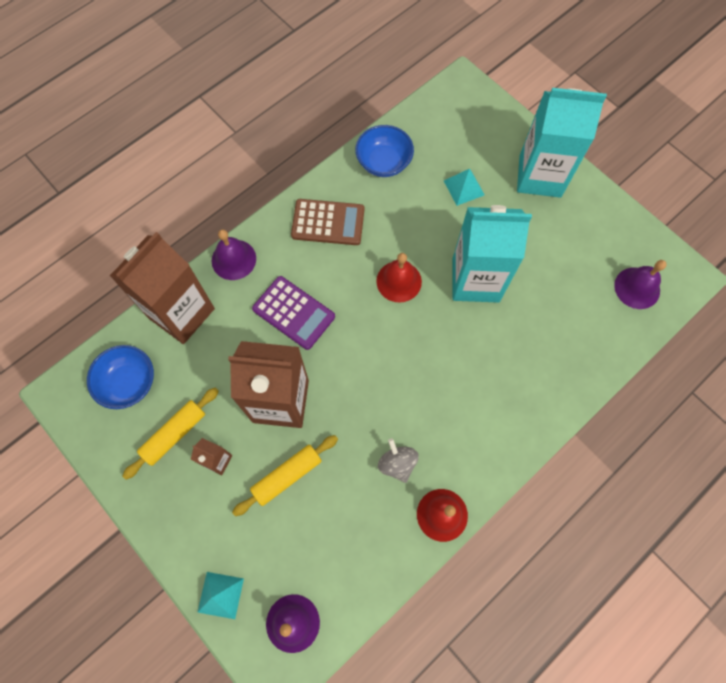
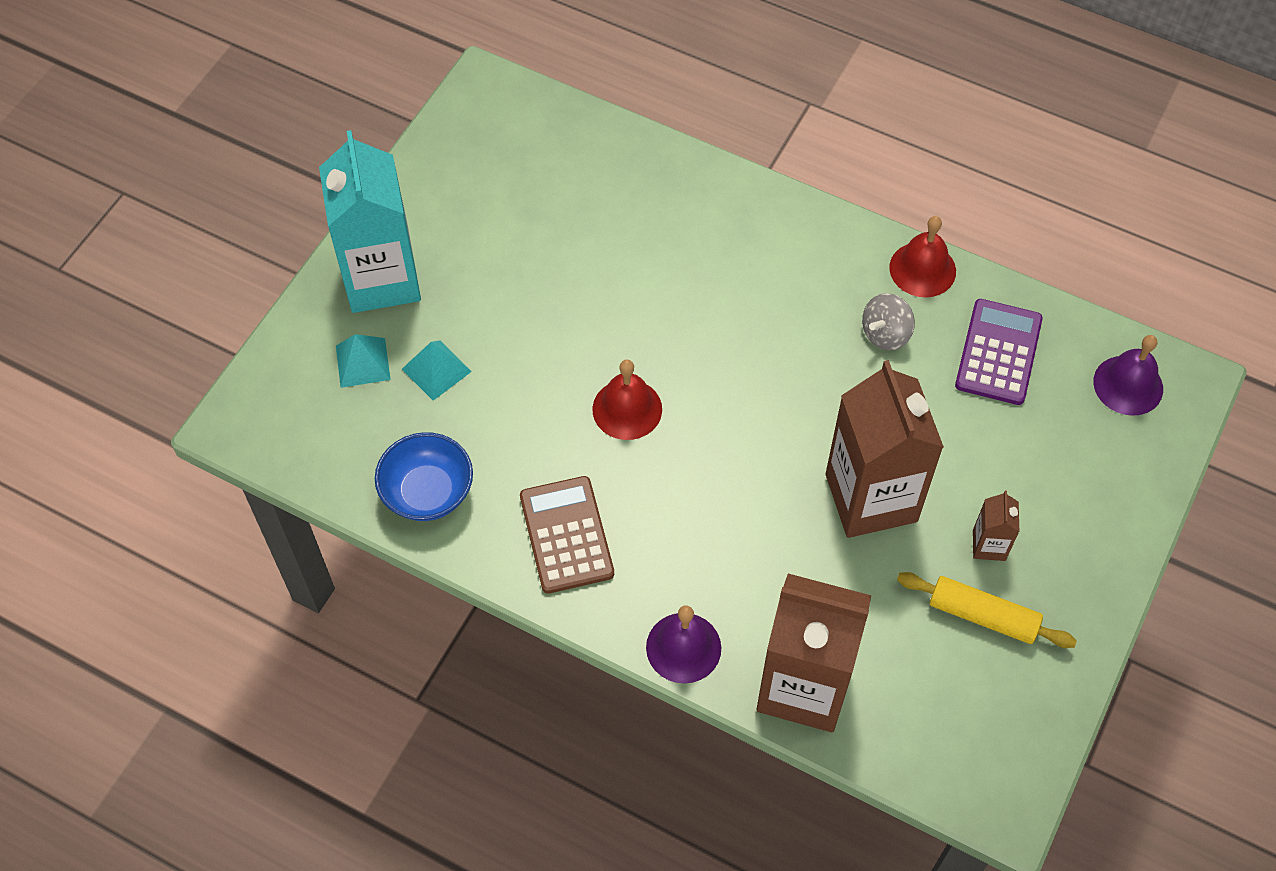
camera: 110 degrees left, 10 degrees down
blue bowl [87,345,154,409] -> none
turquoise pyramid [198,572,244,619] -> turquoise pyramid moved to [336,334,391,388]
yellow rolling pin [232,435,338,516] -> none
purple calculator [252,276,335,350] -> purple calculator moved to [955,299,1043,405]
turquoise carton [452,205,532,303] -> none
purple bell [614,260,667,309] -> none

